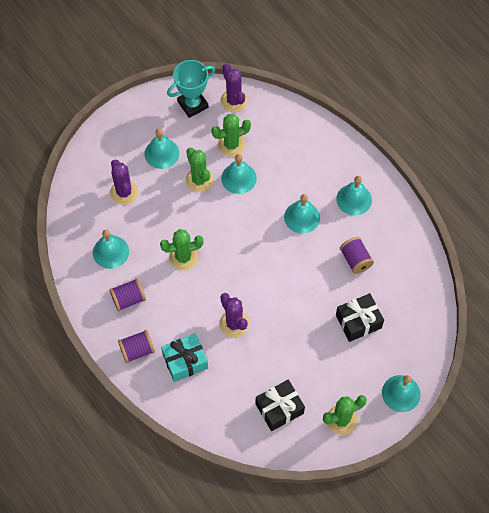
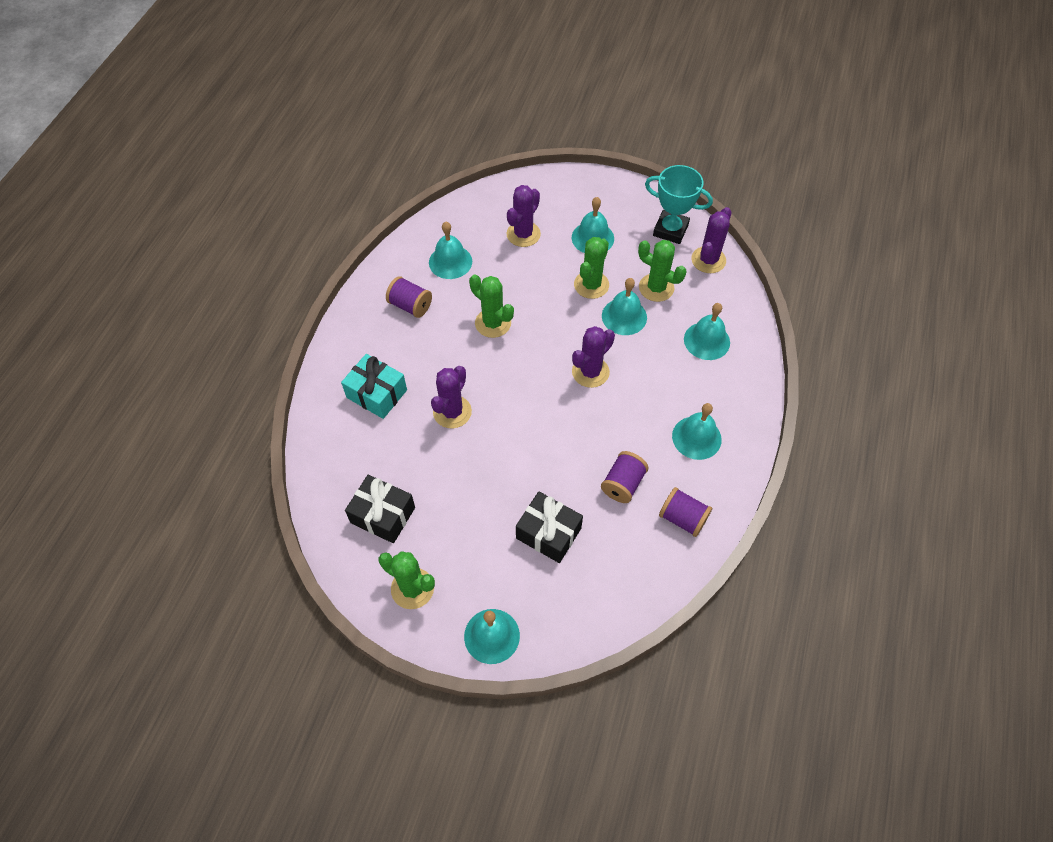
camera: 55 degrees right, 5 degrees down
purple spool [118,330,155,363] -> purple spool moved to [659,487,712,537]
turquoise bell [284,194,320,234] -> turquoise bell moved to [684,303,730,360]
none -> purple cactus [572,326,615,388]

